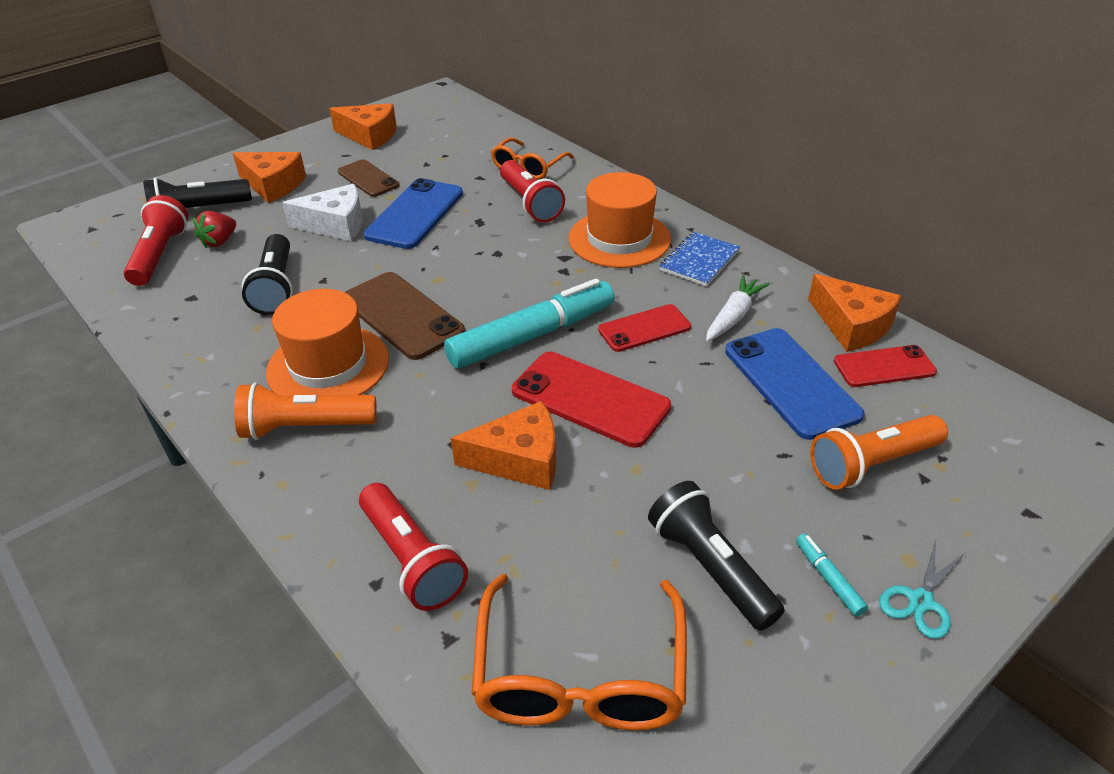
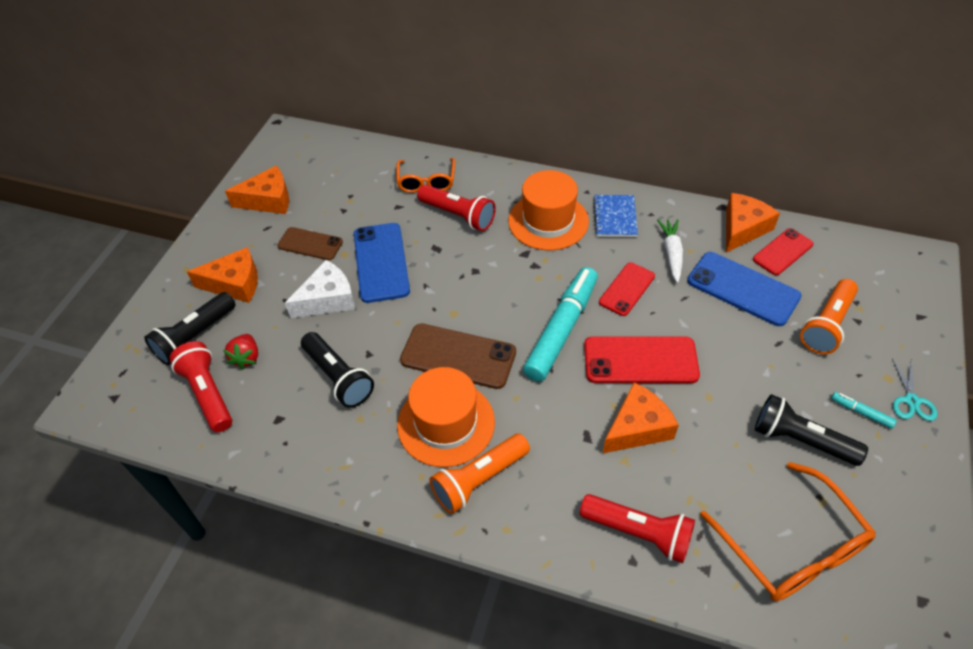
camera: 30 degrees left, 10 degrees up
orange cheese [808,274,901,352] -> orange cheese turned 75 degrees counterclockwise [726,193,780,253]

